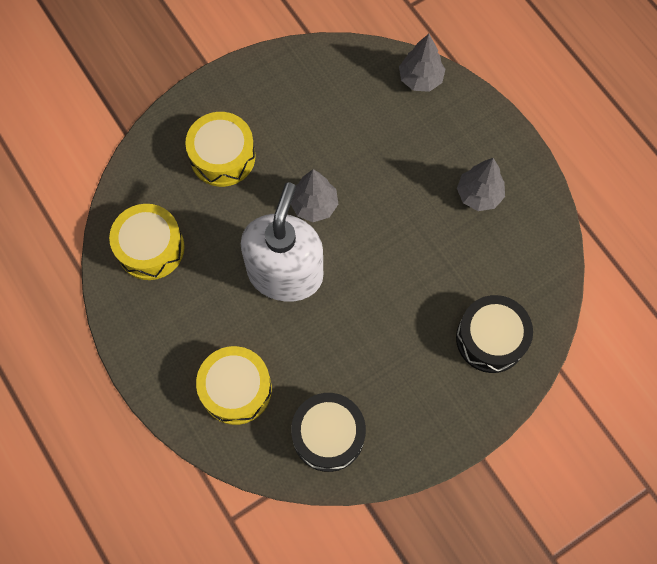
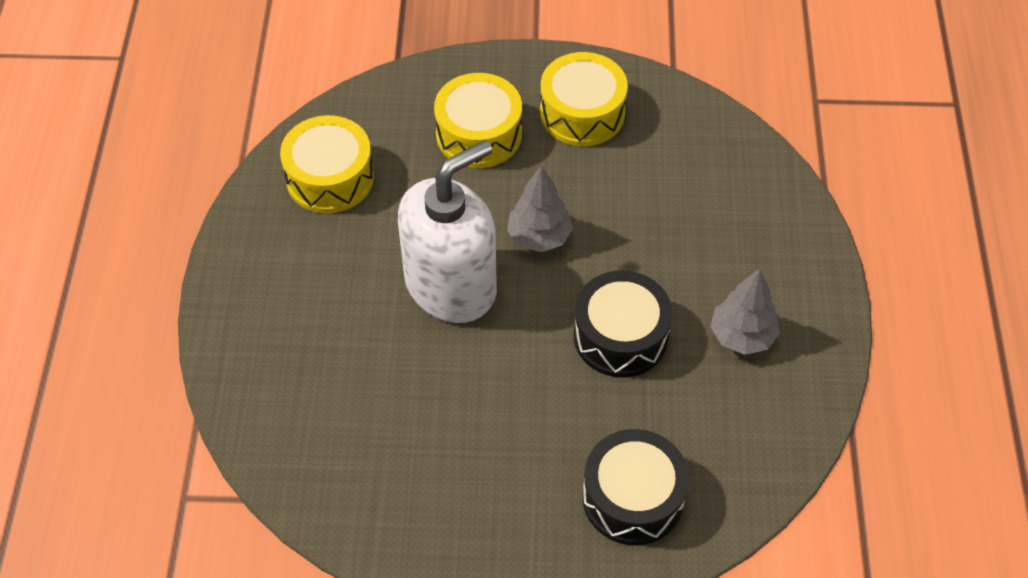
camera: 35 degrees right, 15 degrees down
yellow drum [196,346,272,425] -> yellow drum moved to [540,52,628,146]
black drum [291,393,366,472] -> black drum moved to [574,271,672,377]
grey tree [399,34,445,92] -> none

